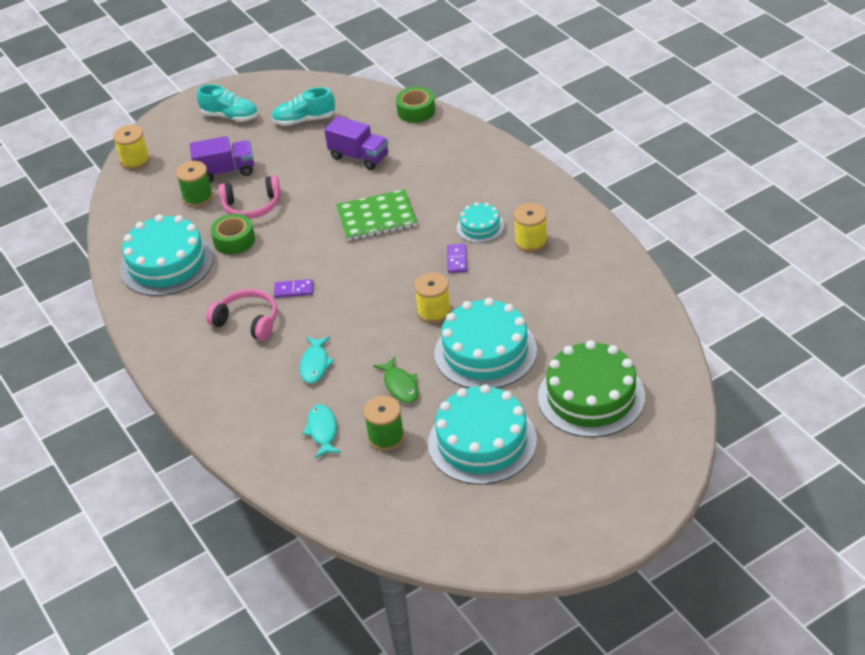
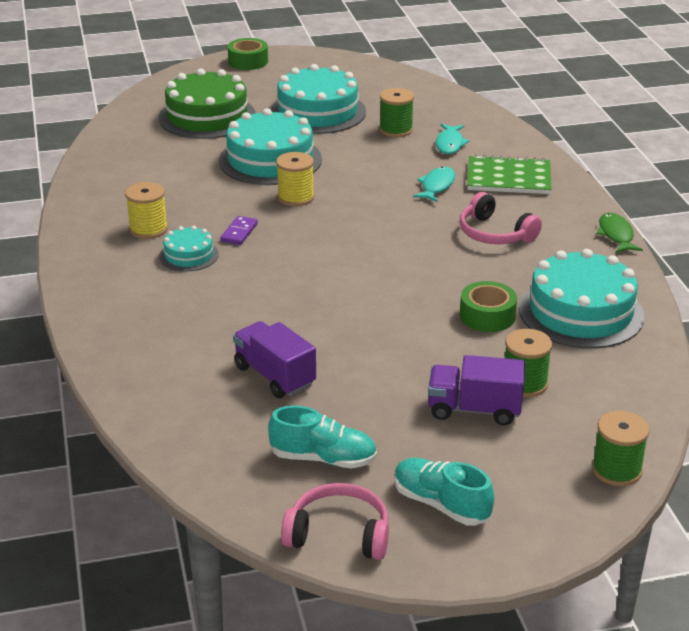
camera: 165 degrees left, 10 degrees down
yellow spool [113,125,150,170] -> green spool [592,411,649,486]
pink headphones [218,175,281,219] -> pink headphones moved to [281,483,389,560]
purple domino [274,279,313,298] -> none
green notebook [336,189,417,241] -> green notebook moved to [467,155,551,194]
green fish [373,357,418,403] -> green fish moved to [597,212,643,253]
green tape [396,87,435,123] -> green tape moved to [228,38,268,70]

